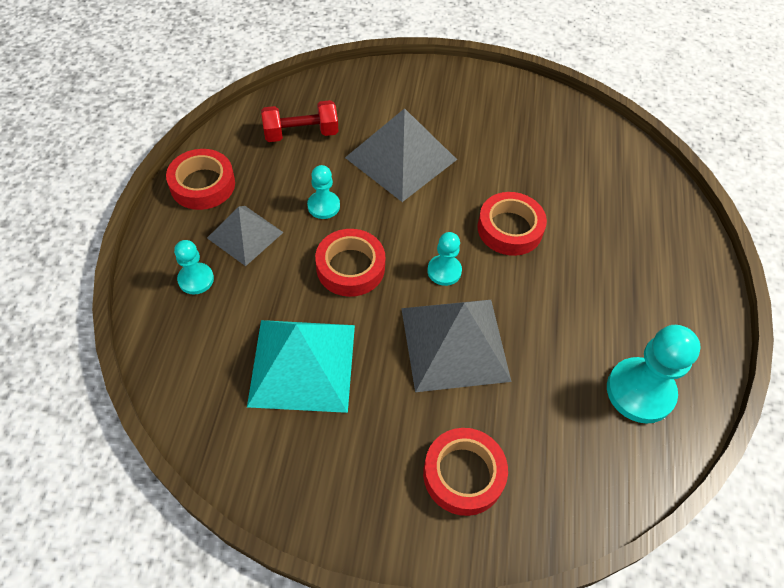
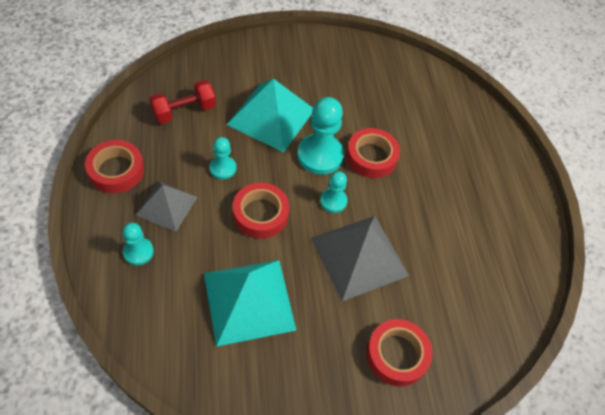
camera: 20 degrees left, 0 degrees up
grey pyramid [345,108,457,202] -> turquoise pyramid [227,79,313,152]
turquoise pawn [607,325,701,424] -> turquoise pawn moved to [297,97,344,175]

